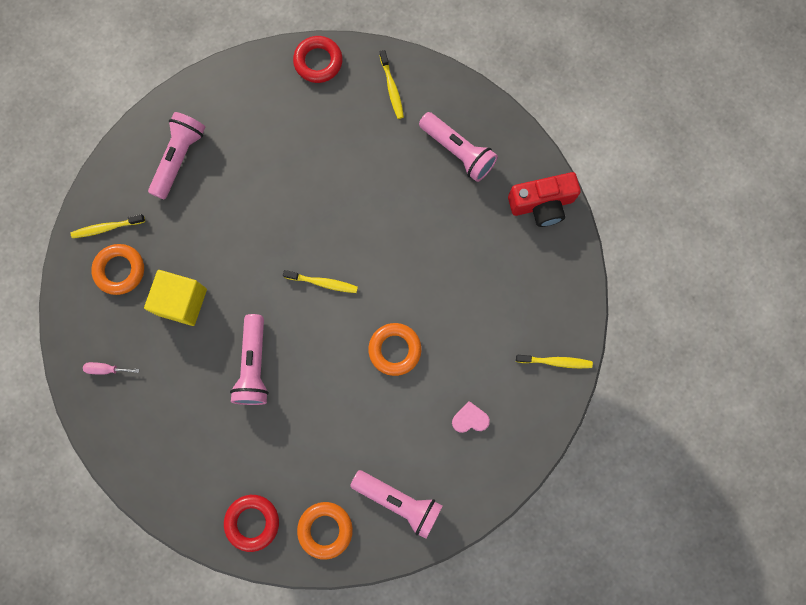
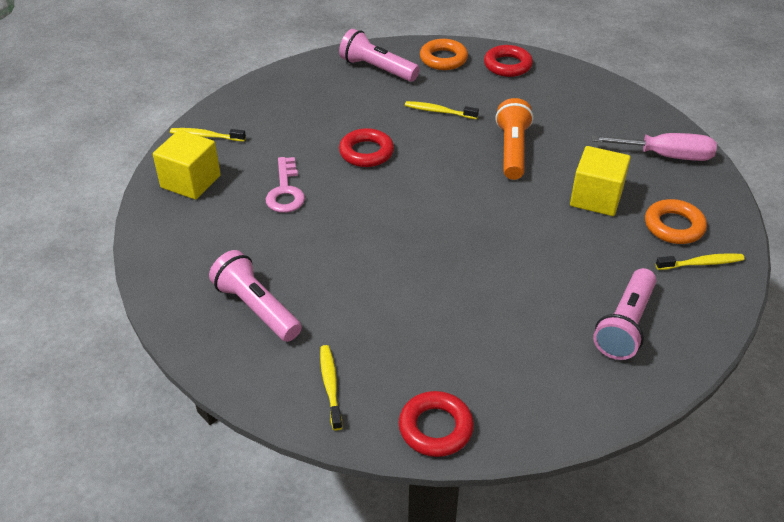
camera: 175 degrees left, 35 degrees down
pink screwdriver [83,362,139,375] -> pink screwdriver [592,133,717,161], size x2.10
pink flashlight [230,314,269,405] -> orange flashlight [495,98,533,180]
yellow toothbrush [283,270,358,293] -> yellow toothbrush moved to [405,101,479,119]
orange ring [368,323,422,376] -> red ring [339,128,394,167]
pink heart [452,401,490,433] -> none
red camera [508,172,581,227] -> none
none -> yellow cube [153,130,221,200]
none -> pink key [266,157,305,213]

